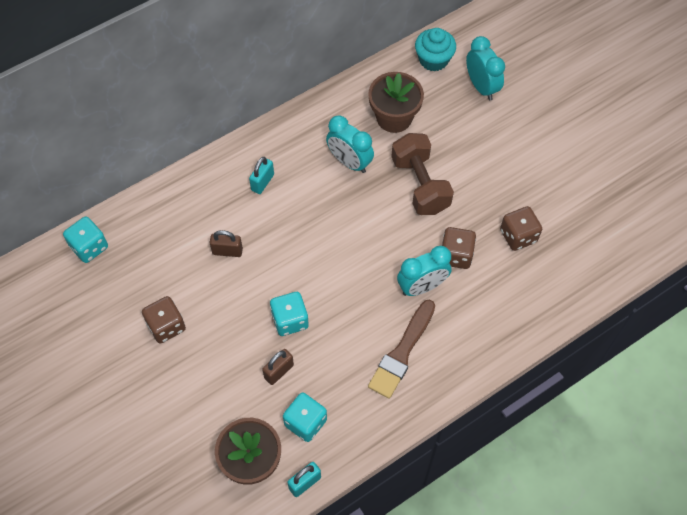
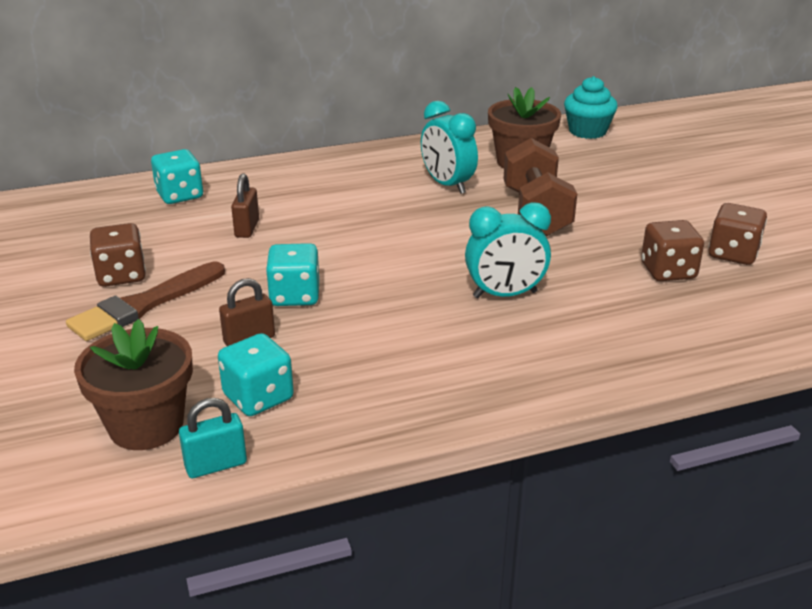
camera: 15 degrees right, 30 degrees down
turquoise dice [63,217,108,263] -> turquoise dice moved to [151,149,203,204]
brown padlock [210,230,243,257] -> brown padlock turned 75 degrees clockwise [231,173,259,238]
turquoise padlock [249,157,274,194] -> none
brown brush [368,300,435,399] -> brown brush moved to [66,261,225,341]
brown dice [442,227,476,269] -> brown dice moved to [709,203,767,265]
turquoise clock [466,36,505,100] -> none

